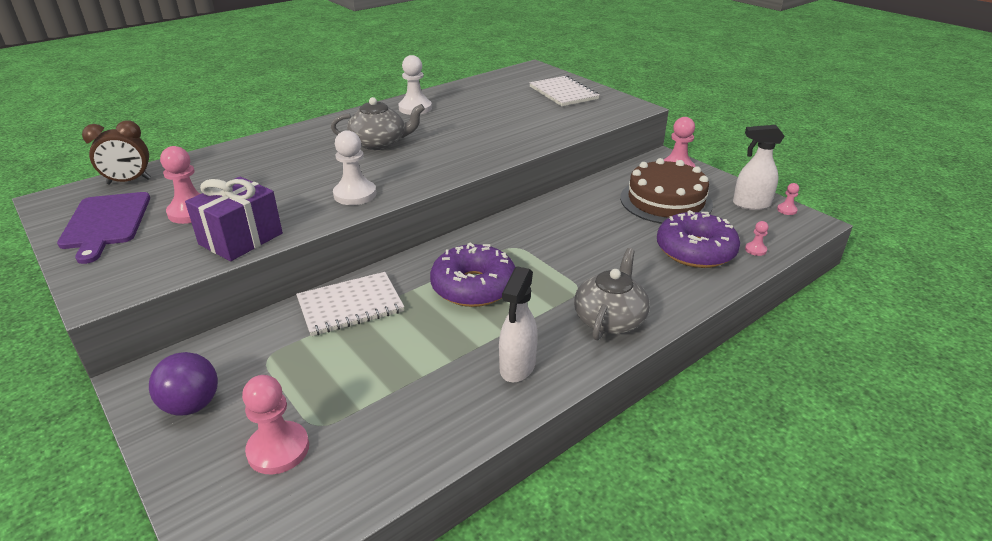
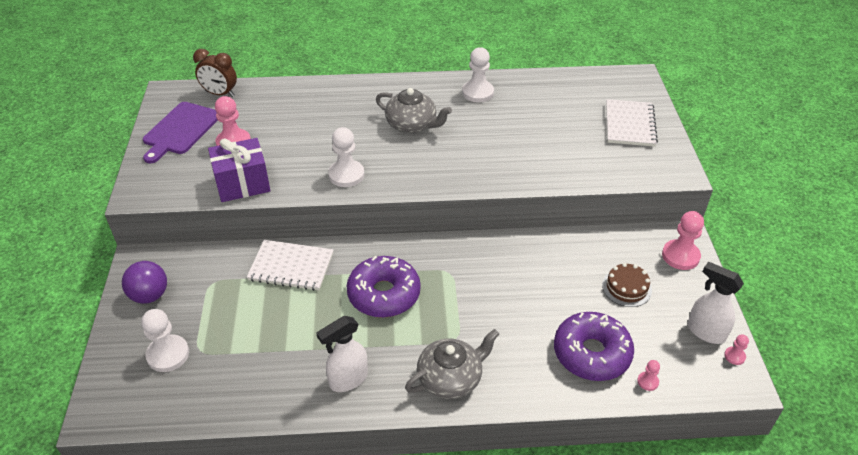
camera: 35 degrees right, 10 degrees up
pink pawn [242,375,309,474] -> white pawn [142,309,189,372]
brown cake [620,158,713,224] -> brown cake [602,263,652,307], size x0.53

